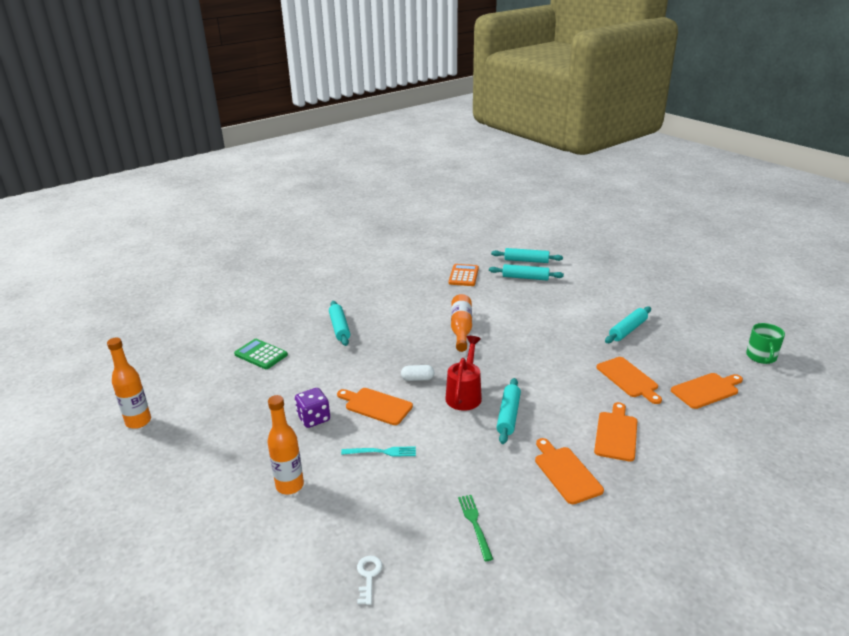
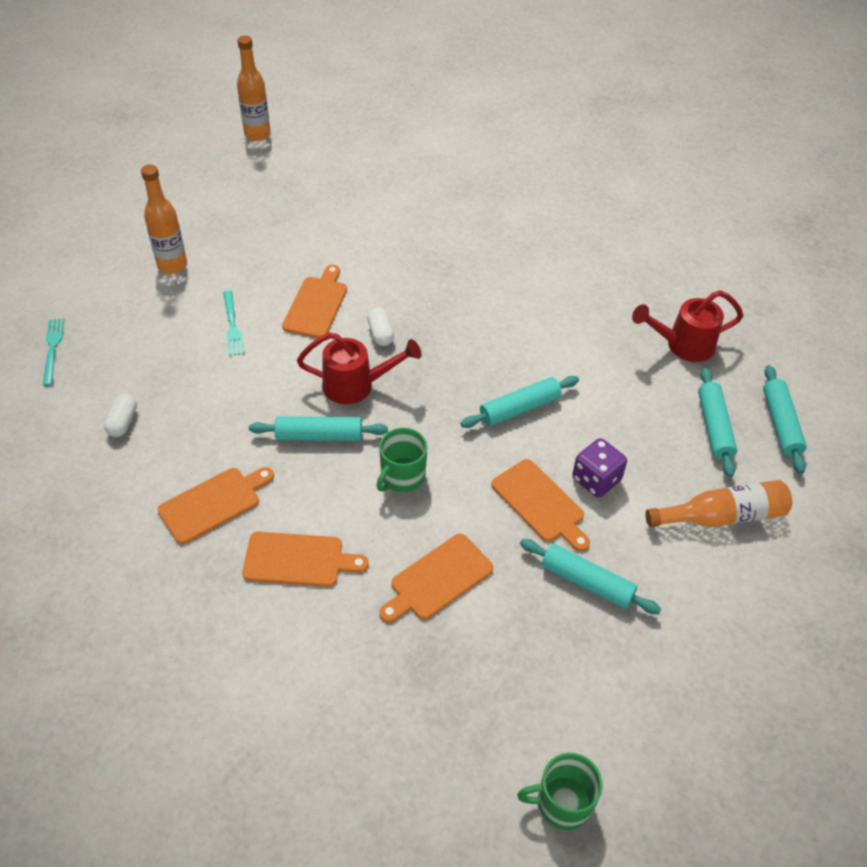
camera: 75 degrees right, 20 degrees up
green calculator [234,339,288,369] -> none
purple dice [295,388,330,428] -> purple dice moved to [572,438,627,498]
turquoise rolling pin [329,301,350,346] -> turquoise rolling pin moved to [461,376,579,428]
white key [357,556,382,605] -> turquoise fork [43,318,65,386]
orange calculator [449,264,479,286] -> red watering can [632,290,744,362]
orange bottle [451,294,472,352] -> orange bottle moved to [645,480,792,527]
green fork [458,495,493,561] -> white capsule [104,394,137,437]
orange cutting board [671,373,743,409] -> orange cutting board moved to [491,459,590,552]
none -> green mug [376,428,427,492]

